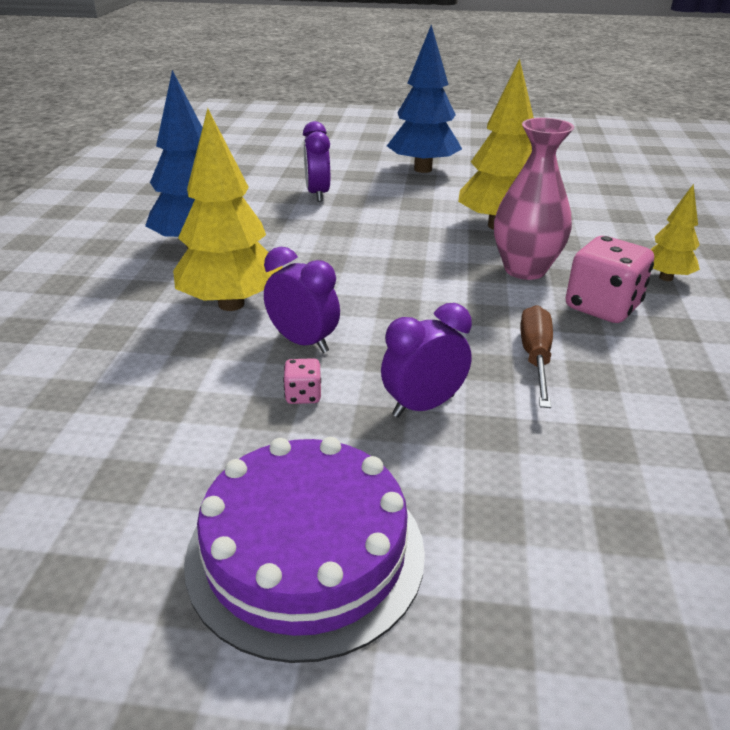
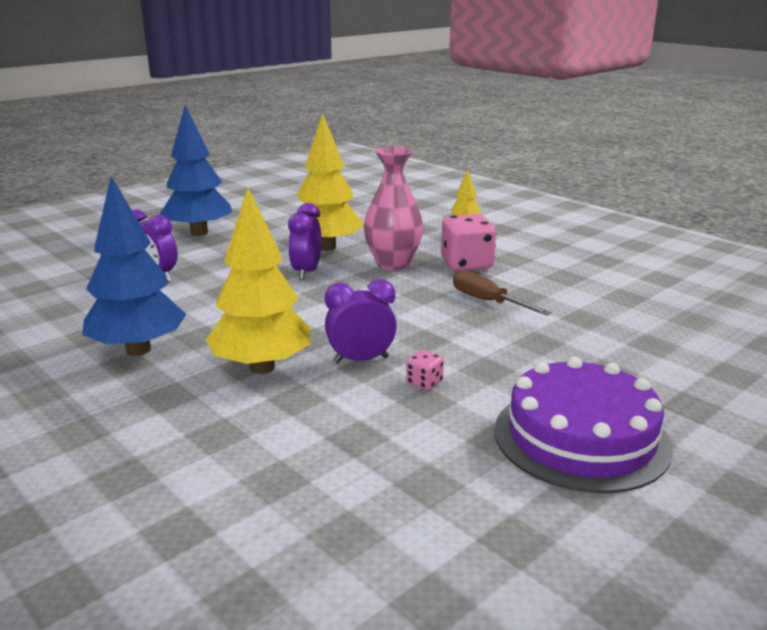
camera: 50 degrees left, 10 degrees down
purple clock [381,303,472,418] -> purple clock moved to [288,203,322,280]

